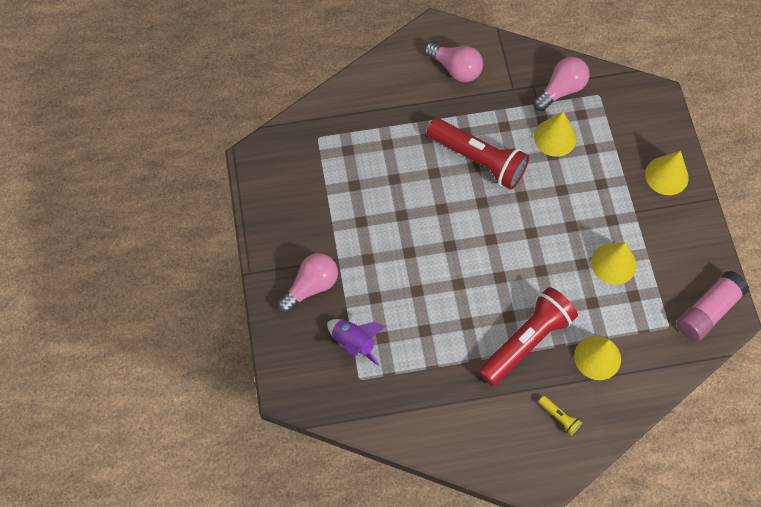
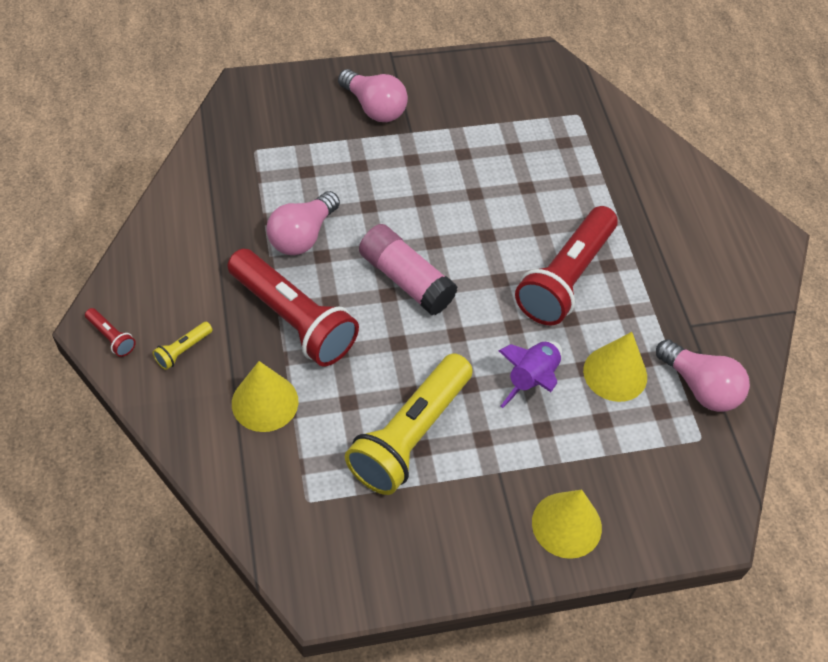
camera: 85 degrees right, 10 degrees down
purple rocket [327,319,386,366] -> purple rocket moved to [499,341,562,408]
pink light bulb [424,42,483,82] -> pink light bulb moved to [266,191,340,255]
yellow cone [591,242,636,285] -> yellow flashlight [345,353,473,495]
pink glue stick [677,271,749,342] -> pink glue stick moved to [359,224,458,315]
none -> red flashlight [85,308,136,357]

